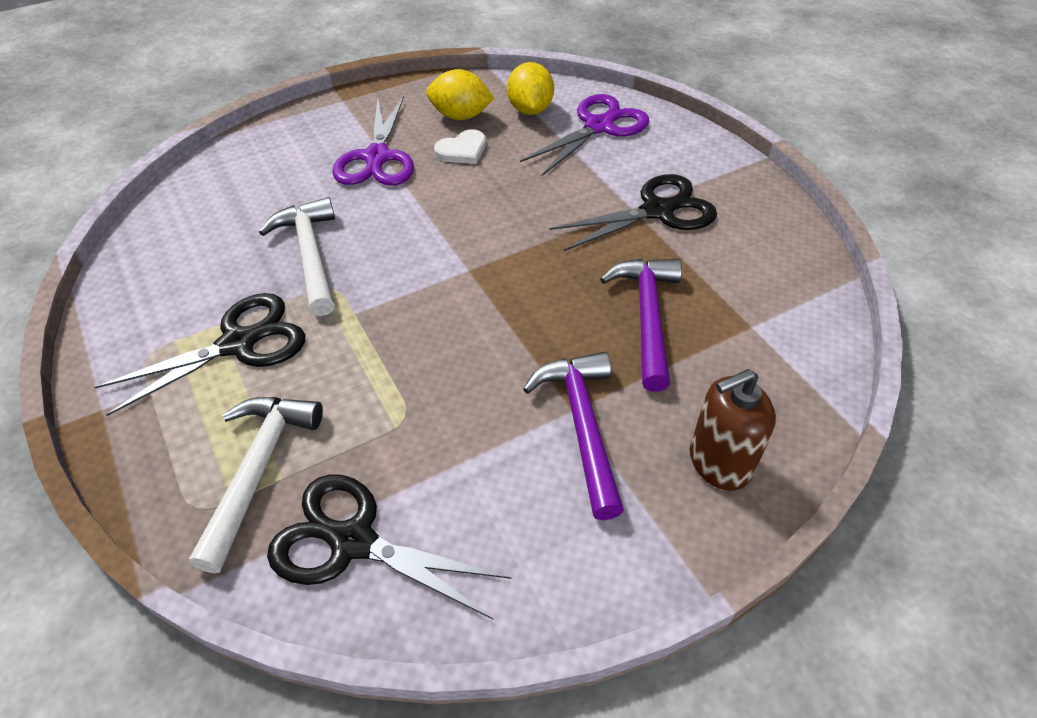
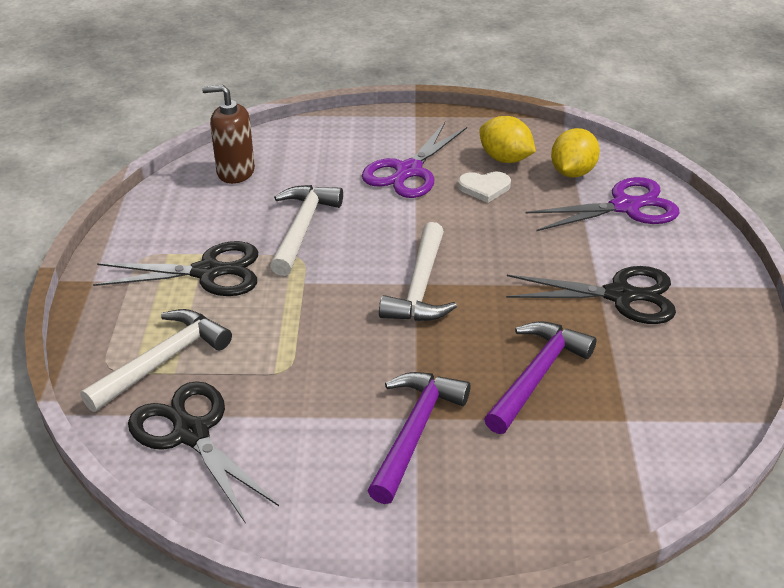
camera: 30 degrees right, 10 degrees down
brown soap dispenser [690,369,776,491] -> brown soap dispenser moved to [202,85,255,184]
none -> white hammer [379,222,457,321]

